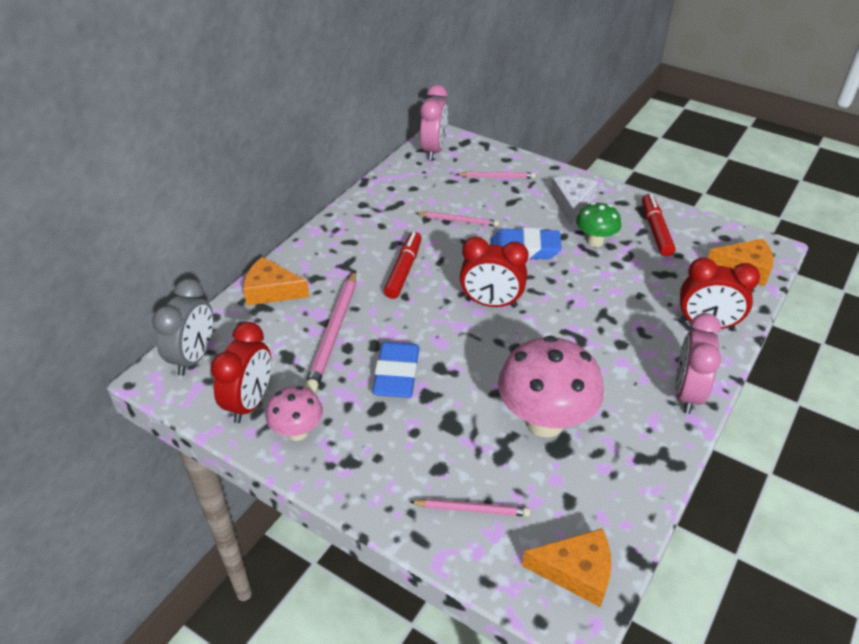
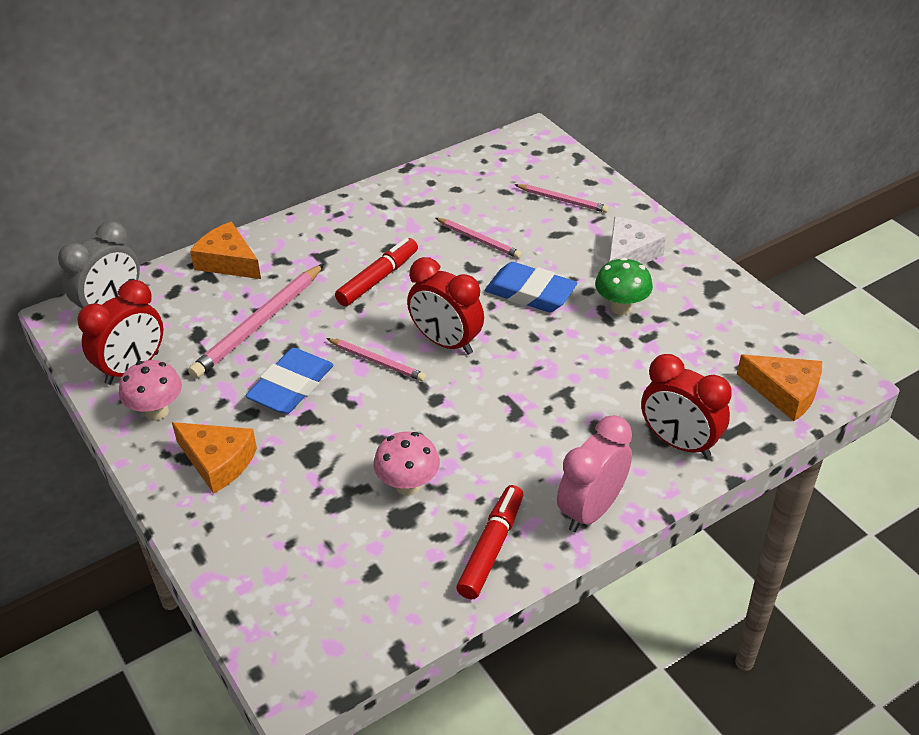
camera: 25 degrees right, 0 degrees up
pink pencil [410,499,530,517] -> pink pencil moved to [326,338,426,381]
pink clock [420,85,448,161] -> none
pink mushroom [498,336,604,438] -> pink mushroom [374,431,440,496], size x0.55
orange cheese [522,528,611,607] -> orange cheese moved to [172,422,257,494]
red marker [642,194,675,257] -> red marker moved to [456,485,524,599]

